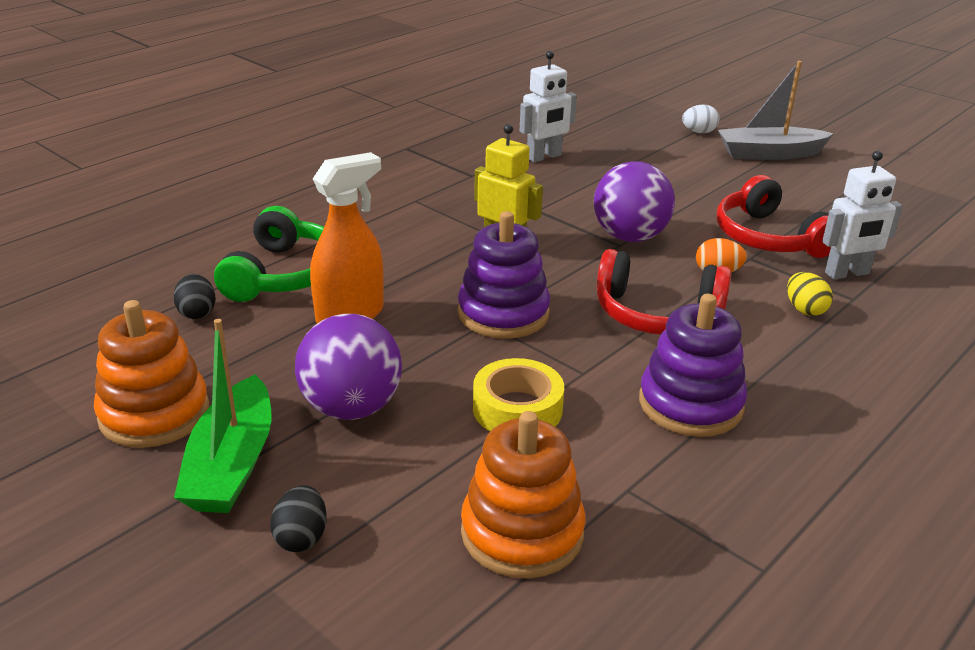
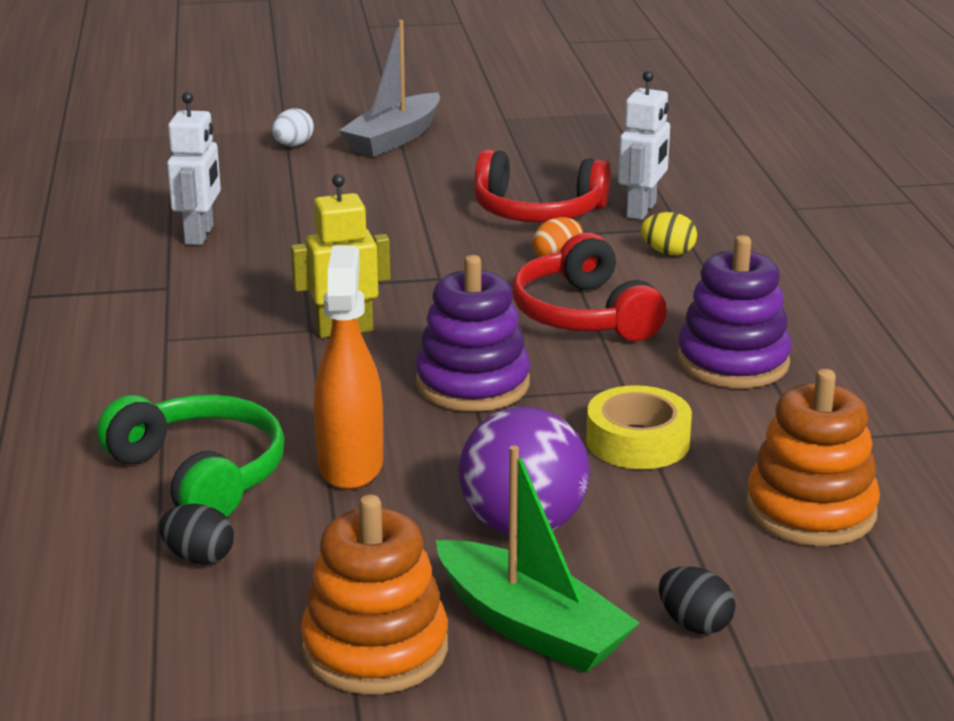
camera: 50 degrees left, 5 degrees down
purple ball [594,161,675,242] -> none
red headphones [597,249,731,335] -> red headphones turned 105 degrees clockwise [512,233,667,341]

